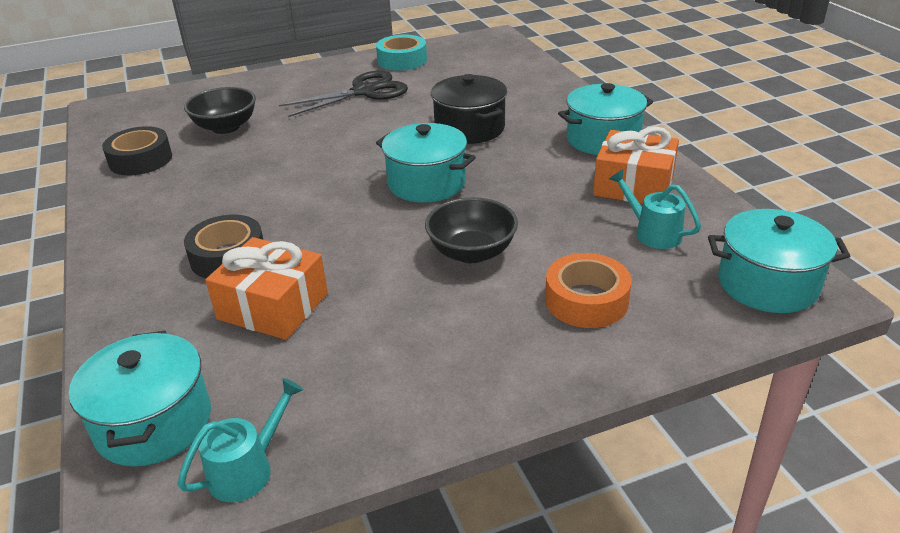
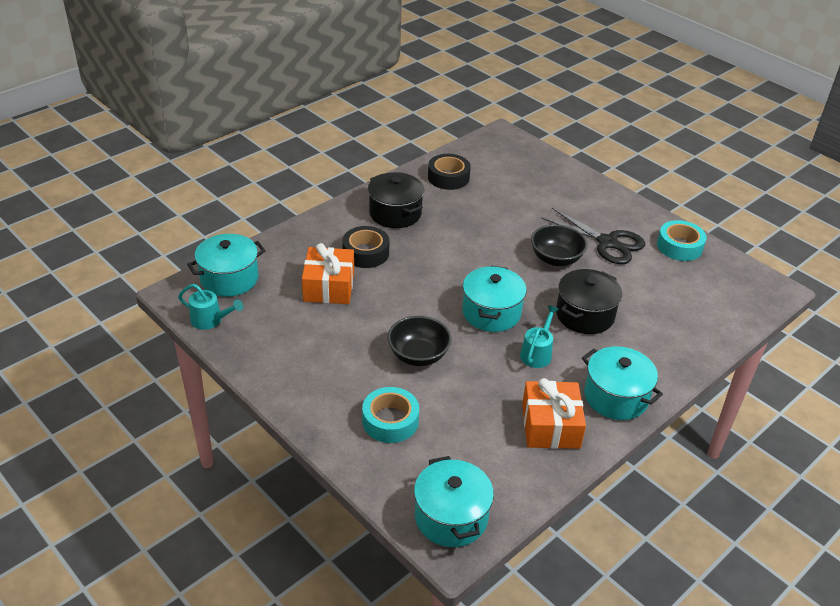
camera: 65 degrees right, 5 degrees up
black bowl [184,87,256,134] -> black bowl moved to [531,224,587,266]
orange tape [545,253,632,328] -> turquoise tape [362,387,419,443]
turquoise watering can [609,169,701,249] -> turquoise watering can moved to [520,305,559,368]
none -> black pot [368,172,424,228]

